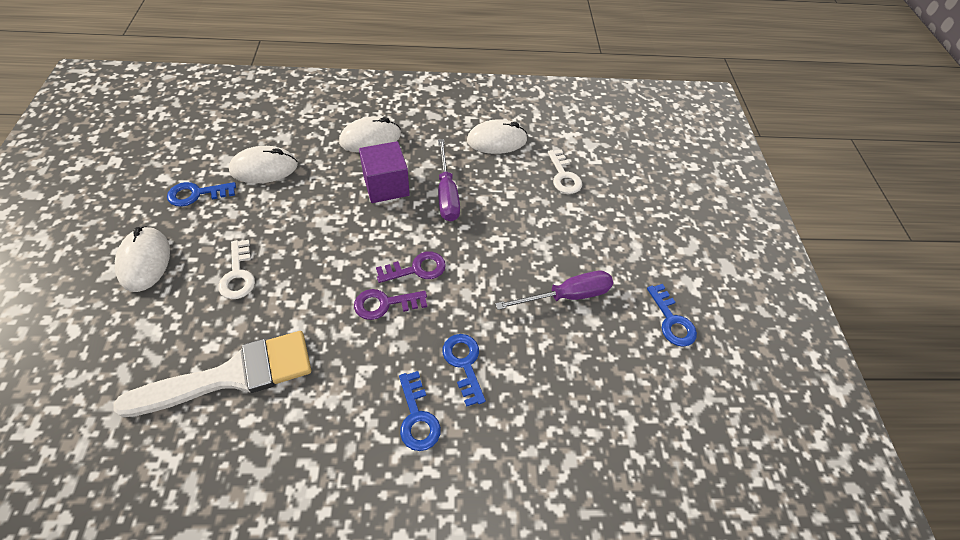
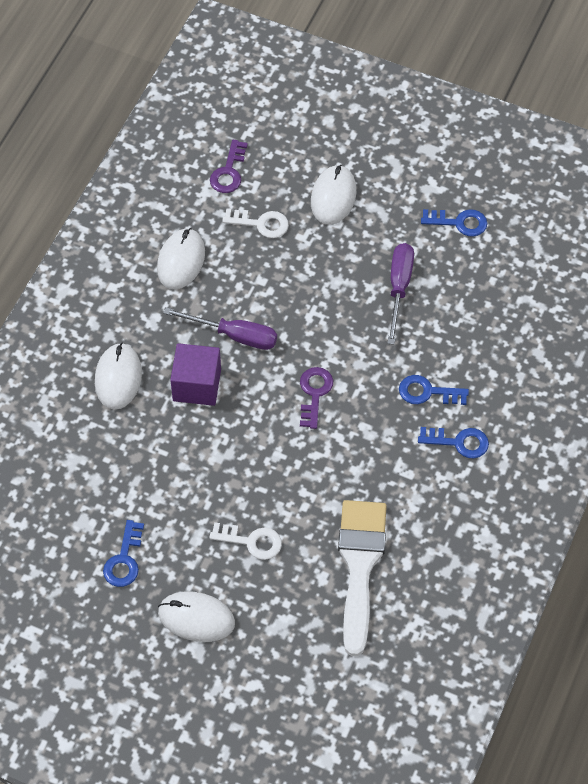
camera: 60 degrees left, 5 degrees up
white mouse [228,146,298,183] -> white mouse moved to [311,165,356,224]
purple key [354,289,427,320] -> purple key moved to [210,140,248,193]

